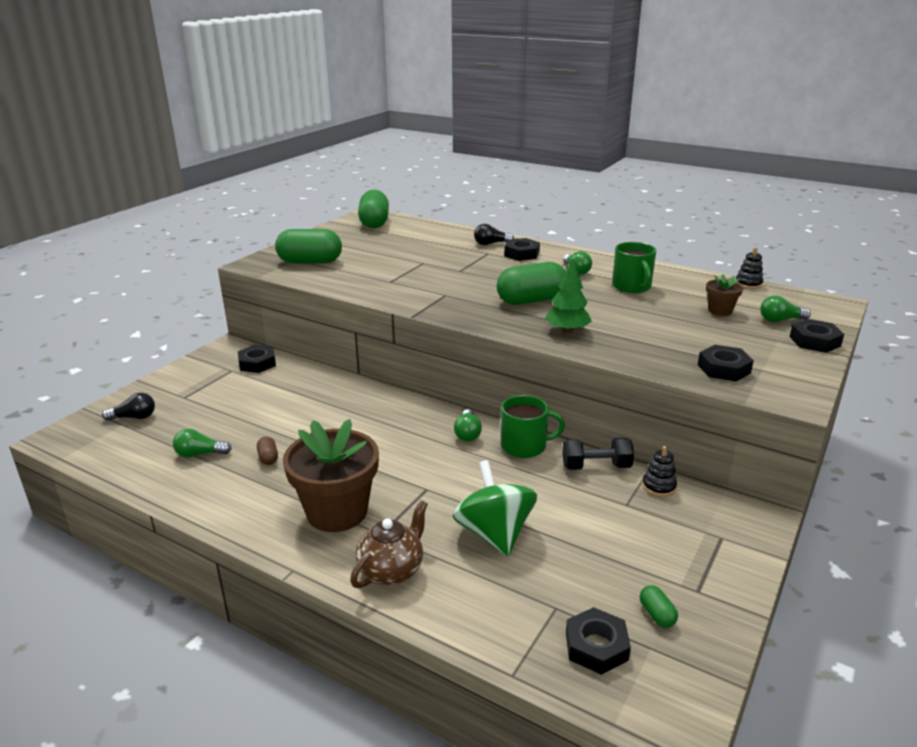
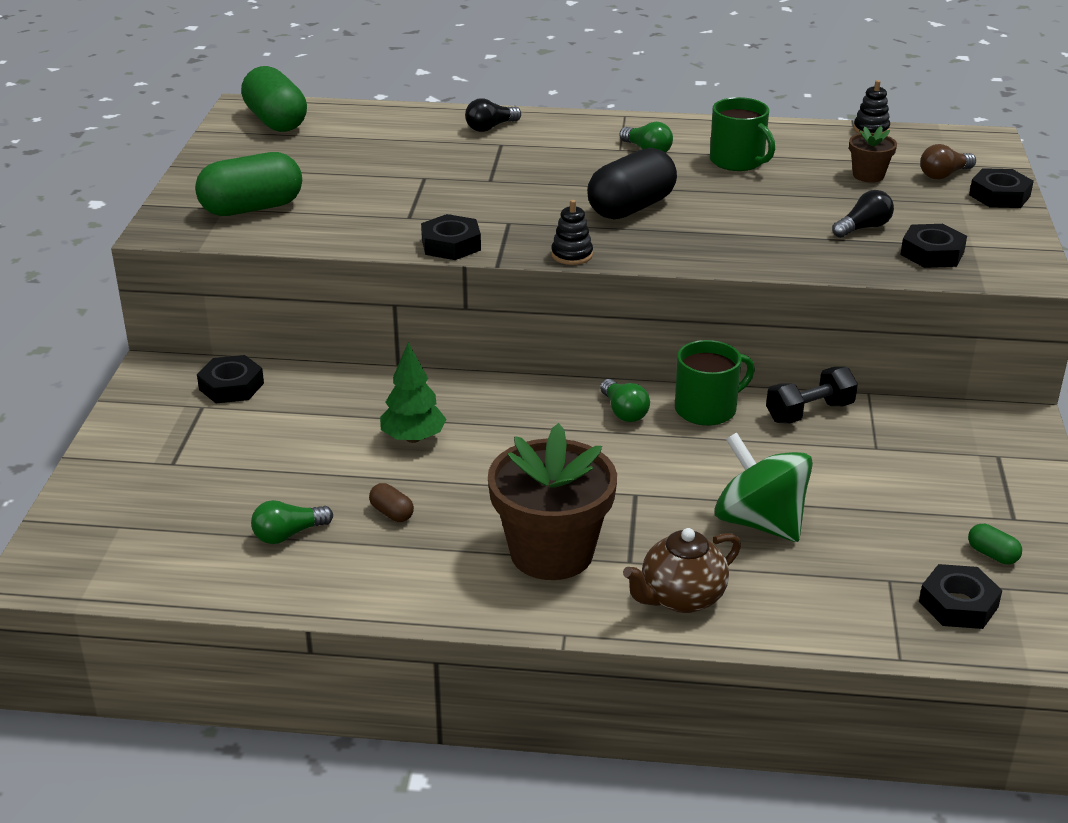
camera: 25 degrees left, 5 degrees up
black light bulb [102,393,155,421] -> black light bulb moved to [832,190,894,238]
brown teapot [350,500,428,588] -> brown teapot turned 135 degrees counterclockwise [623,528,741,613]
green capsule [497,262,566,305] -> black capsule [587,148,677,219]
black nut [504,238,540,261] -> black nut moved to [421,214,481,260]
green tree [545,258,592,334] -> green tree moved to [380,343,447,443]
black stacking toy [642,446,677,497] -> black stacking toy moved to [551,200,593,265]
green light bulb [760,295,811,322] -> brown light bulb [920,144,976,179]

